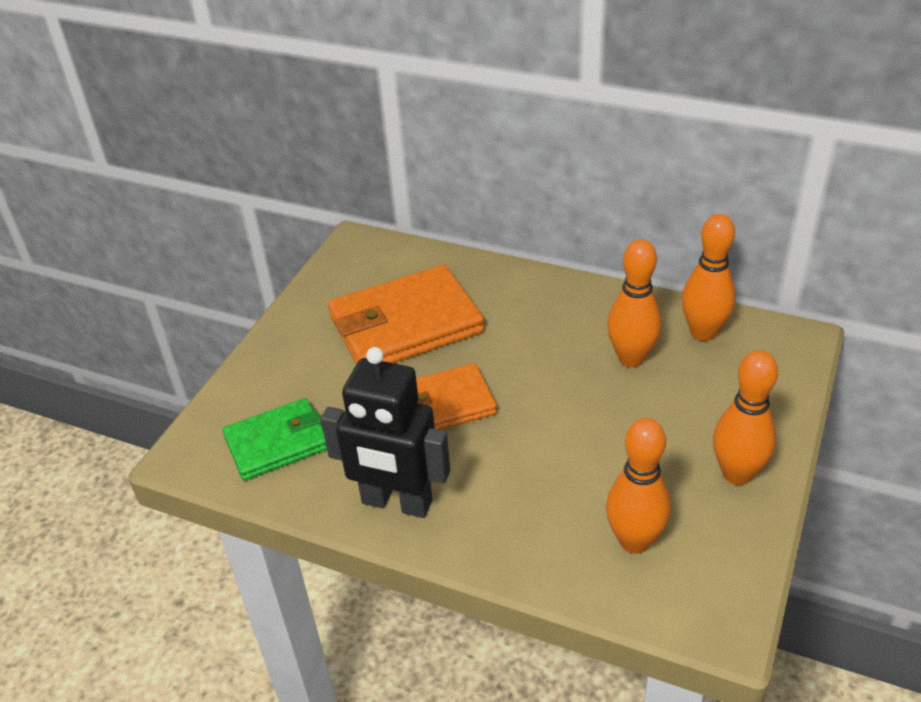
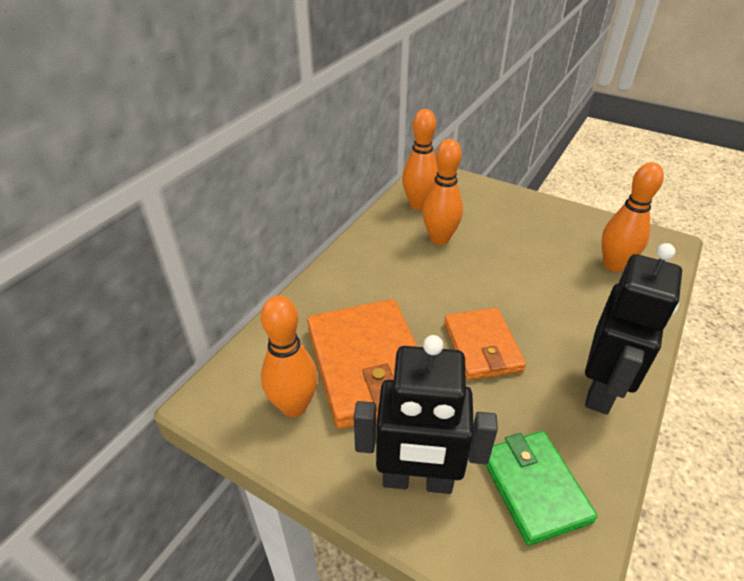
camera: 85 degrees left, 0 degrees up
orange bowling pin [713,350,778,485] -> orange bowling pin moved to [261,296,318,417]
none -> black robot [354,335,498,494]

